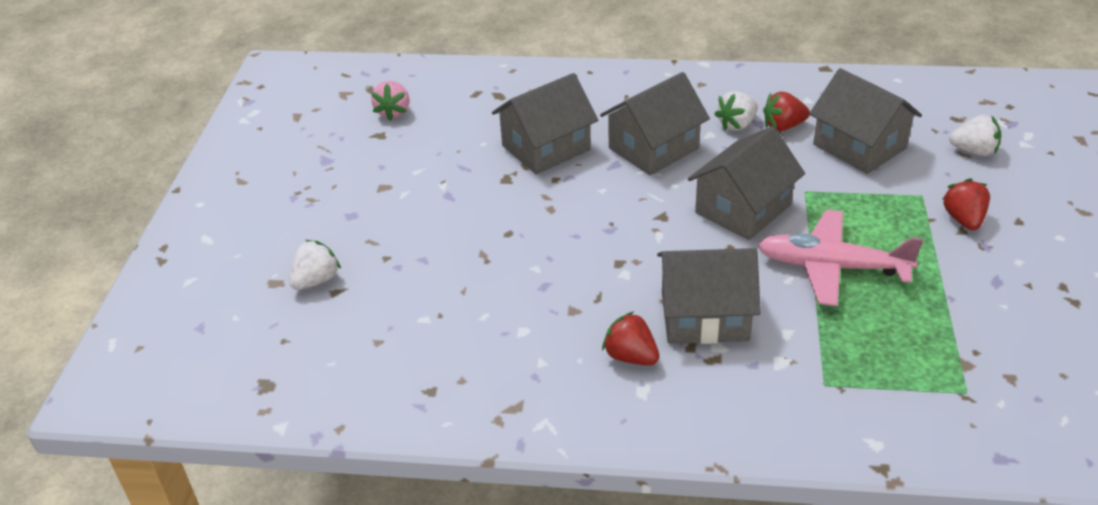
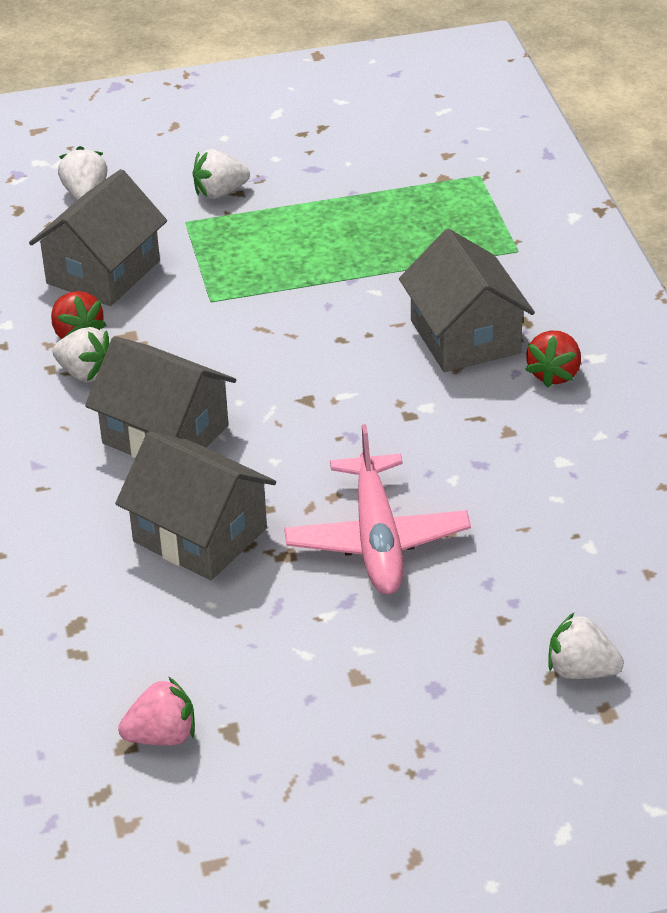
camera: 110 degrees left, 0 degrees up
grey house [688,126,805,240] -> none
pink plane [758,210,923,306] -> pink plane moved to [284,424,471,594]
red strawberry [942,178,990,230] -> white strawberry [193,149,250,199]

